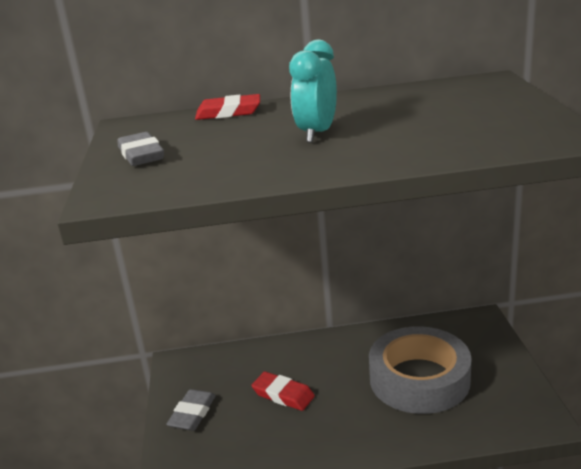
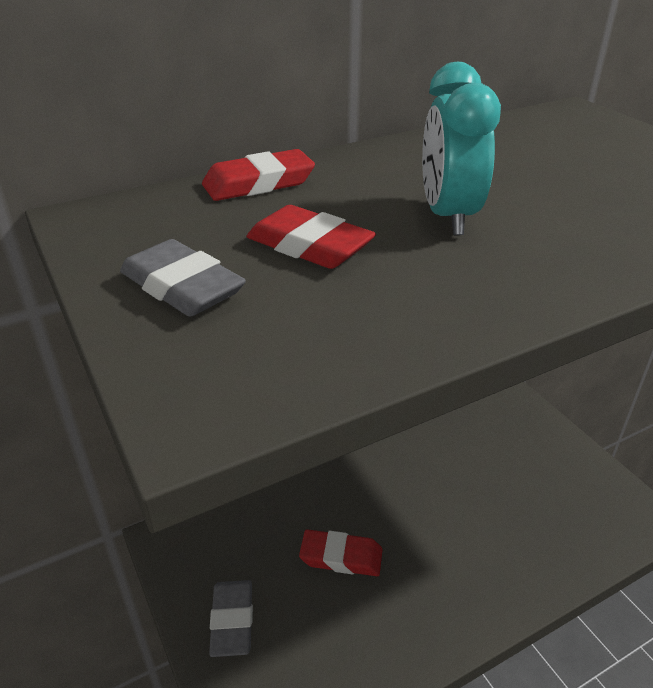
camera: 25 degrees left, 10 degrees up
grey tape [369,326,472,414] -> none
none -> red eraser [247,205,376,269]

